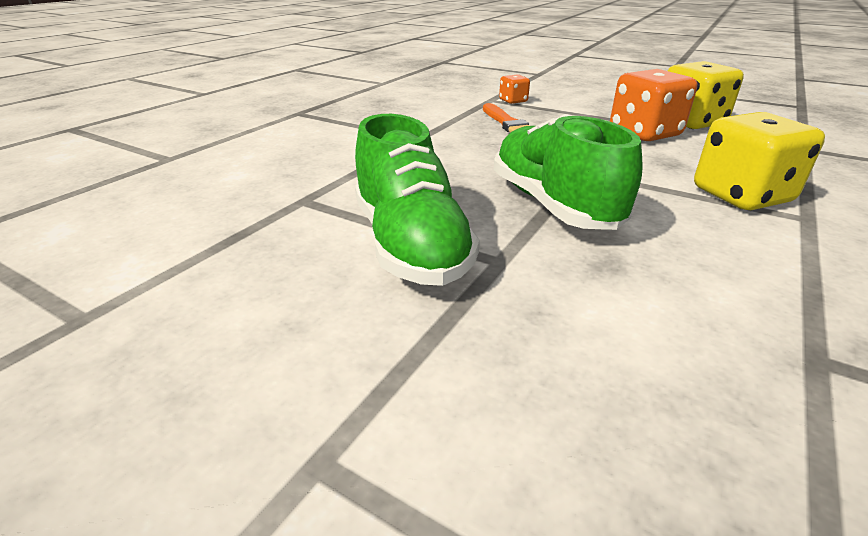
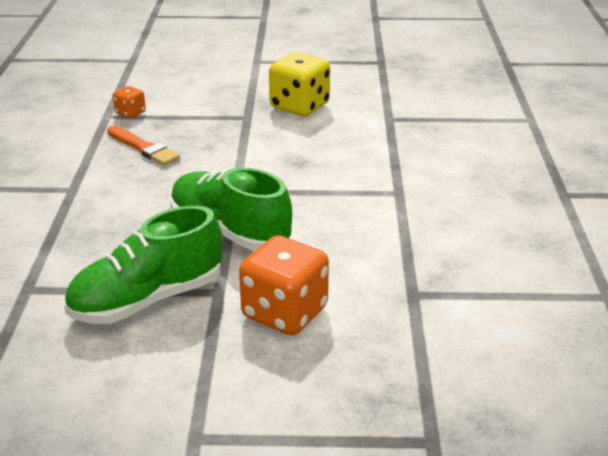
camera: 30 degrees left, 0 degrees up
green shoe [355,114,480,286] -> green shoe turned 105 degrees clockwise [64,206,223,324]
orange dice [610,69,697,141] -> orange dice moved to [239,235,329,335]
yellow dice [694,112,825,210] -> none

